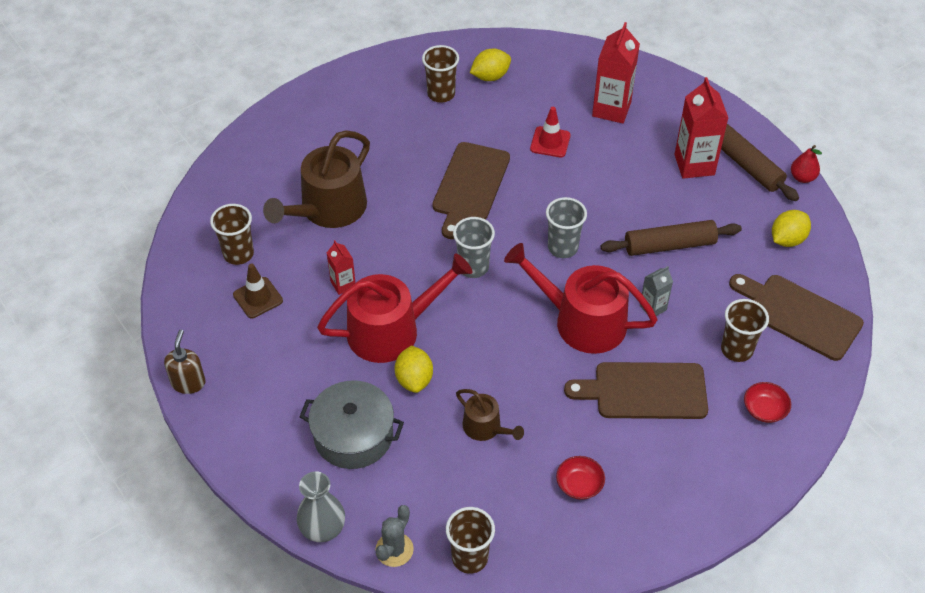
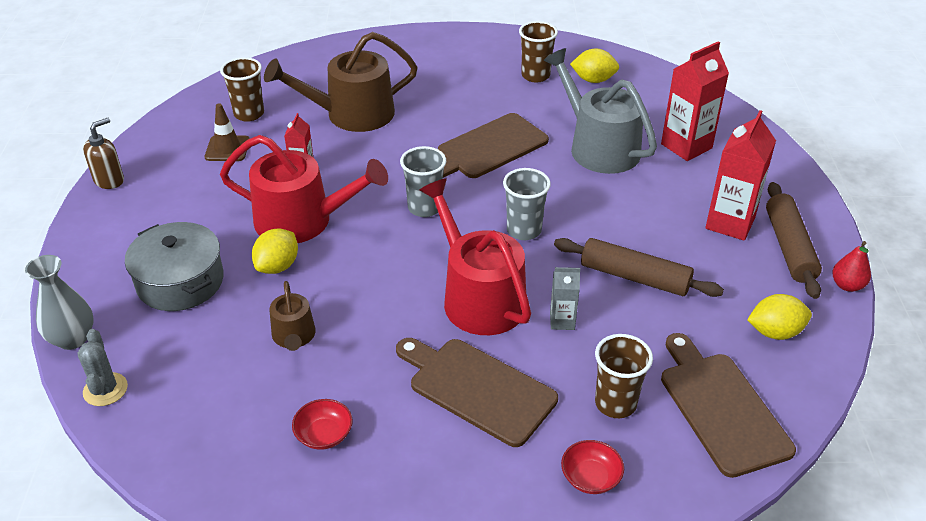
camera: 35 degrees right, 10 degrees down
grey cactus [375,505,414,567] -> grey cactus turned 75 degrees counterclockwise [77,329,128,406]
brown cup [446,507,495,574] -> none
red traffic cone [530,107,571,157] -> grey watering can [544,48,657,174]

